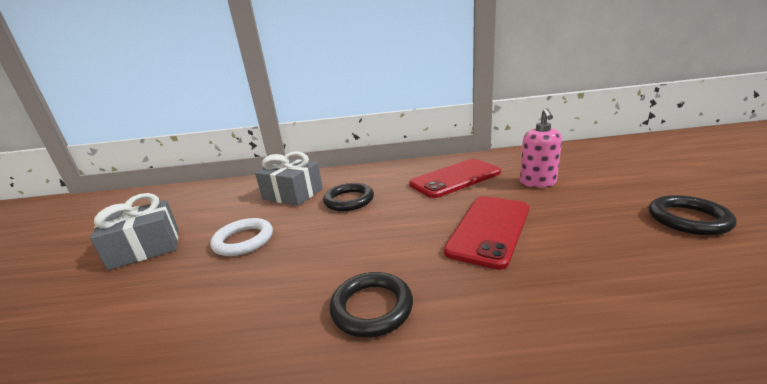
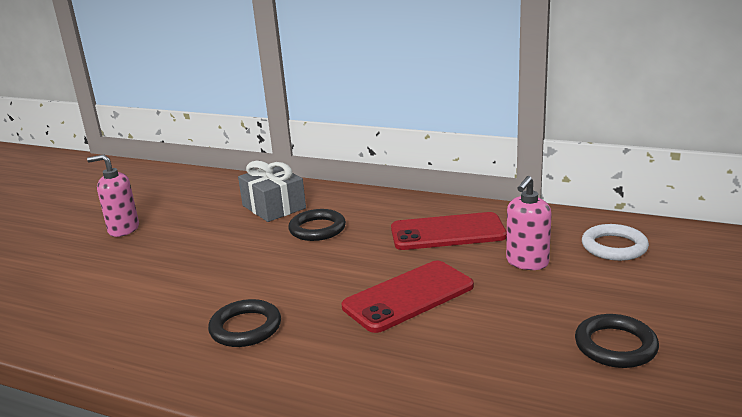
camera: 25 degrees right, 0 degrees up
grey gift [90,193,178,270] -> pink soap dispenser [87,154,139,237]
white ring [210,218,273,256] -> white ring moved to [582,224,649,261]

